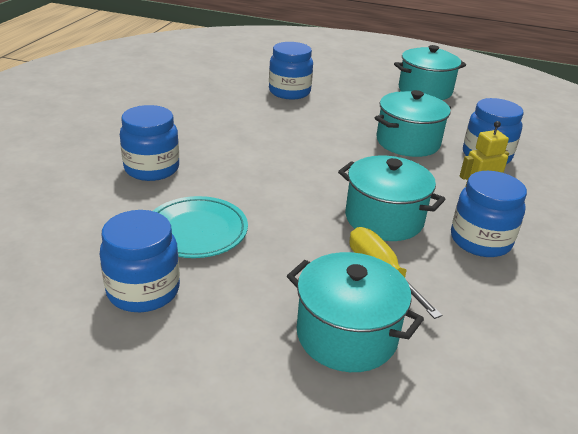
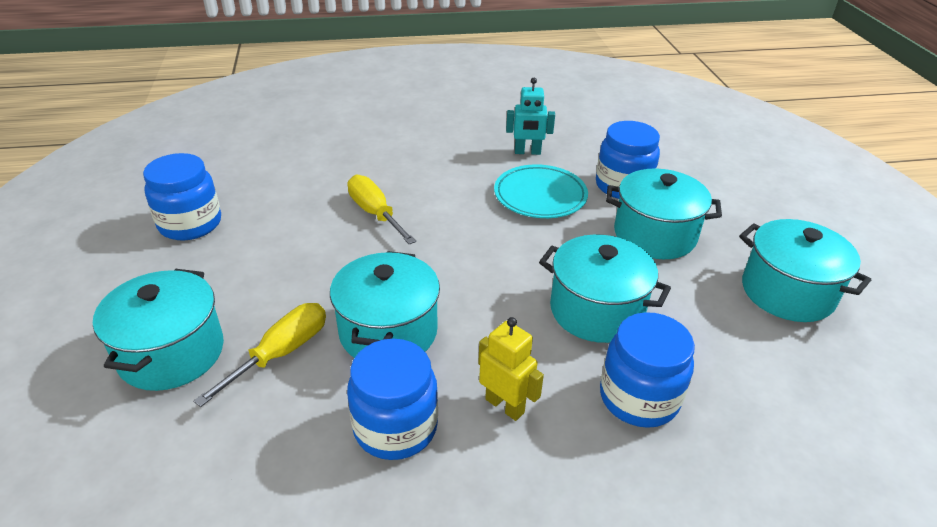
camera: 65 degrees right, 5 degrees up
blue jar [120,105,179,181] -> none
turquoise plate [153,196,248,258] -> turquoise plate moved to [494,164,588,218]
none -> yellow screwdriver [347,175,416,245]
none -> turquoise robot [506,78,555,155]
none -> turquoise pot [606,169,722,259]

